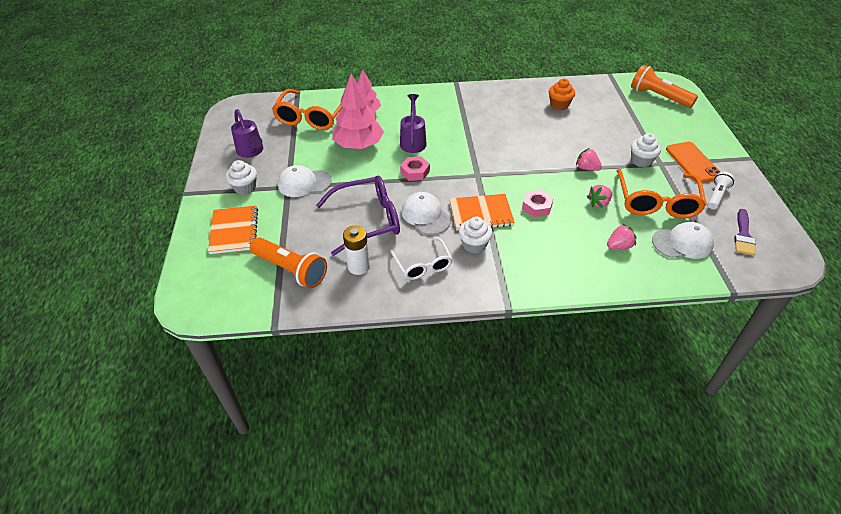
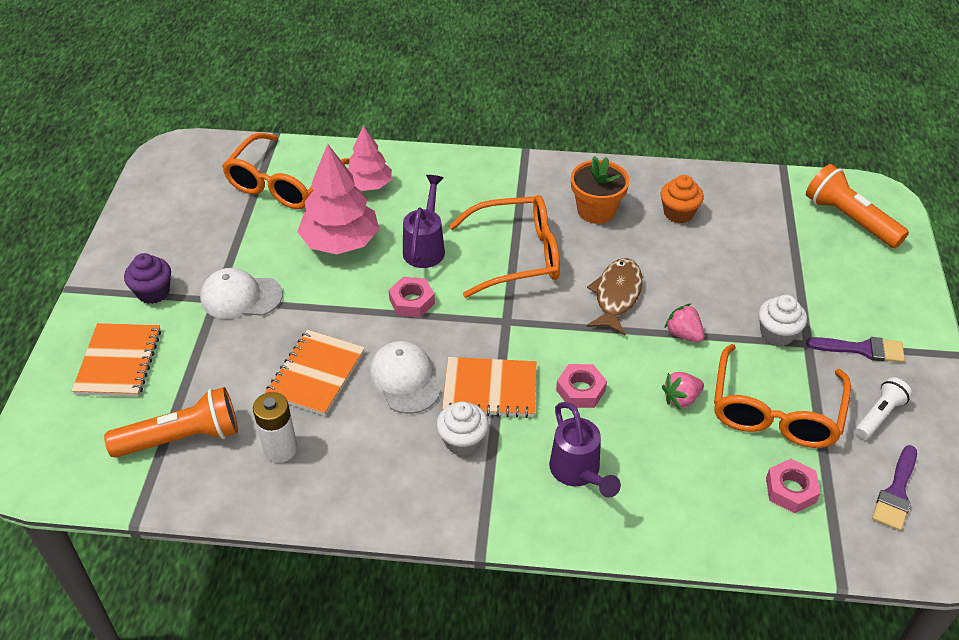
camera: 10 degrees right, 0 degrees up
white cupcake [226,160,257,195] -> purple cupcake [124,253,171,304]
purple watering can [231,109,263,158] -> purple watering can moved to [549,402,621,498]
orange flashlight [250,237,327,288] -> orange flashlight turned 60 degrees counterclockwise [104,387,238,458]
purple glasses [316,176,400,256] -> orange notebook [265,330,365,416]
white glasses [390,237,453,280] -> none
pink strawberry [607,224,637,249] -> none
white cap [652,222,714,259] -> pink nut [766,459,820,513]
orange phone [666,142,720,183] -> purple brush [806,337,905,363]
none -> orange glasses [449,195,560,298]
none -> orange flower pot [571,156,630,224]
none -> brown fish [587,258,643,335]

